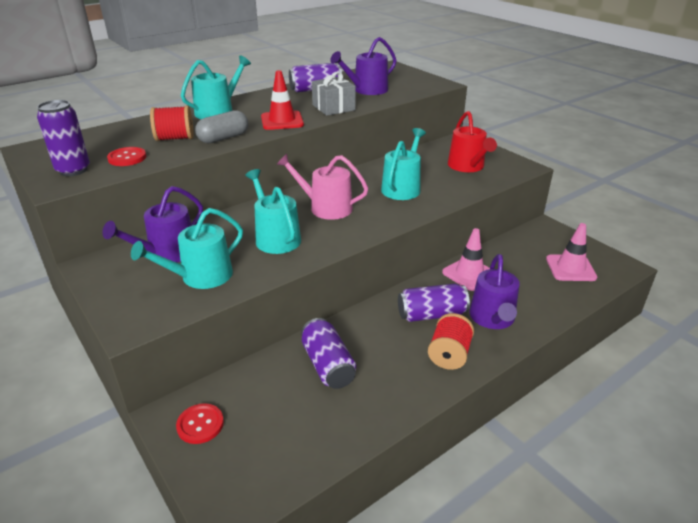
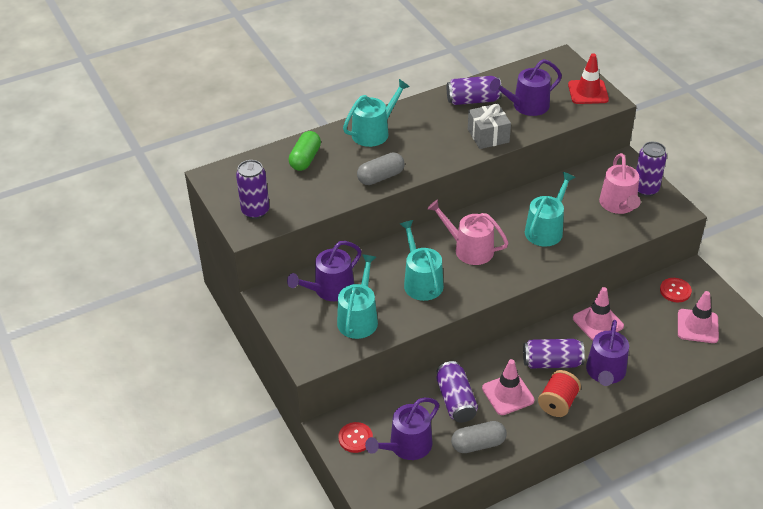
camera: 10 degrees right, 10 degrees up
red button [107,147,146,166] -> red button moved to [660,278,692,302]
turquoise watering can [131,208,243,289] -> turquoise watering can turned 135 degrees clockwise [337,254,378,339]
red spool [150,105,194,141] -> none
red traffic cone [261,70,304,130] -> red traffic cone moved to [568,53,609,104]
red watering can [448,111,497,172] -> pink watering can [599,153,641,214]
none -> green capsule [288,131,321,171]
none -> purple watering can [365,398,439,460]
none -> grey capsule [451,421,507,453]
none -> pink traffic cone [482,359,535,415]
none -> purple can [636,142,667,196]

